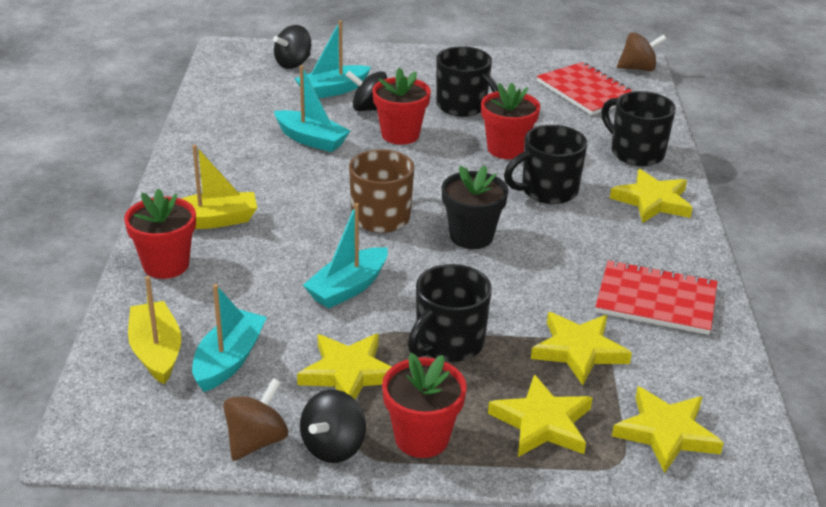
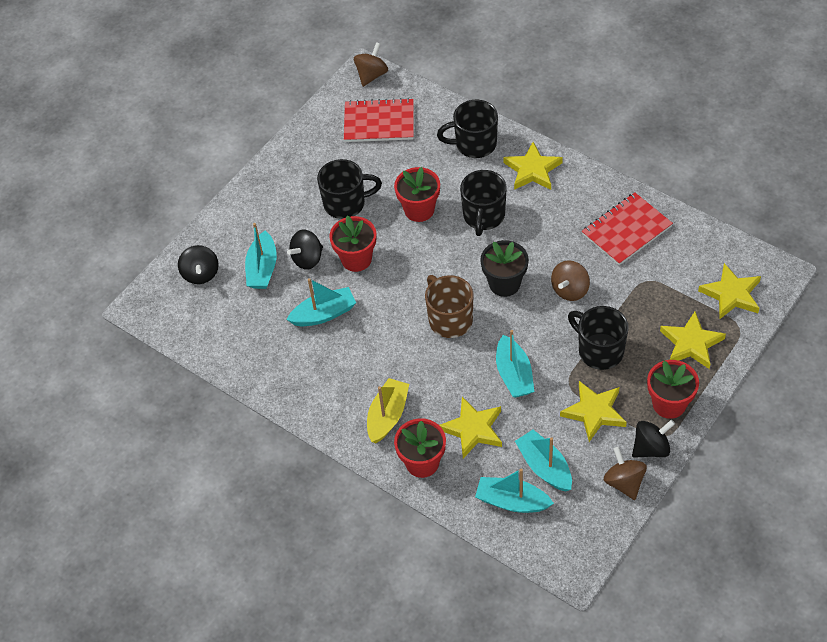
camera: 50 degrees left, 20 degrees up
yellow boat [128,276,181,384] -> turquoise boat [475,468,554,513]
black spinning top [300,390,366,463] -> black spinning top turned 90 degrees counterclockwise [632,420,675,458]
black mug [408,264,492,362] -> black mug turned 150 degrees clockwise [568,306,629,370]
yellow star [531,312,632,385] -> yellow star moved to [440,397,502,458]
none -> brown spinning top [551,260,590,301]

